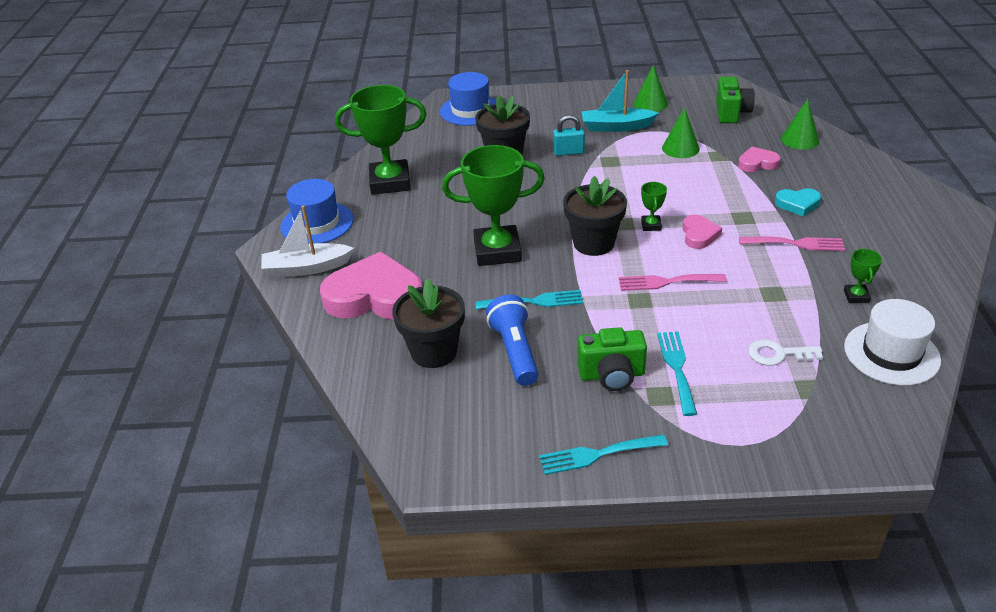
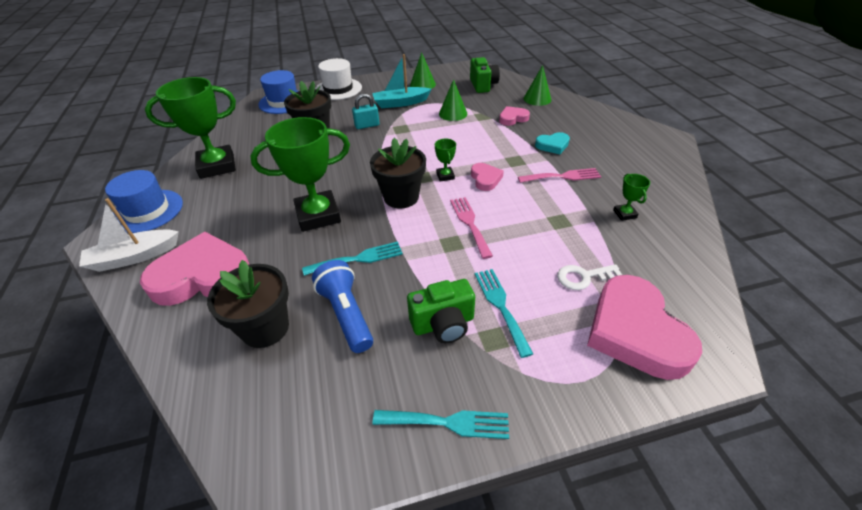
camera: 15 degrees left, 5 degrees up
turquoise fork [539,434,668,475] -> turquoise fork turned 150 degrees counterclockwise [373,410,509,439]
pink fork [619,274,727,291] -> pink fork turned 90 degrees clockwise [450,197,493,259]
white hat [844,299,941,386] -> white hat moved to [315,58,362,100]
none -> pink heart [587,275,703,380]

